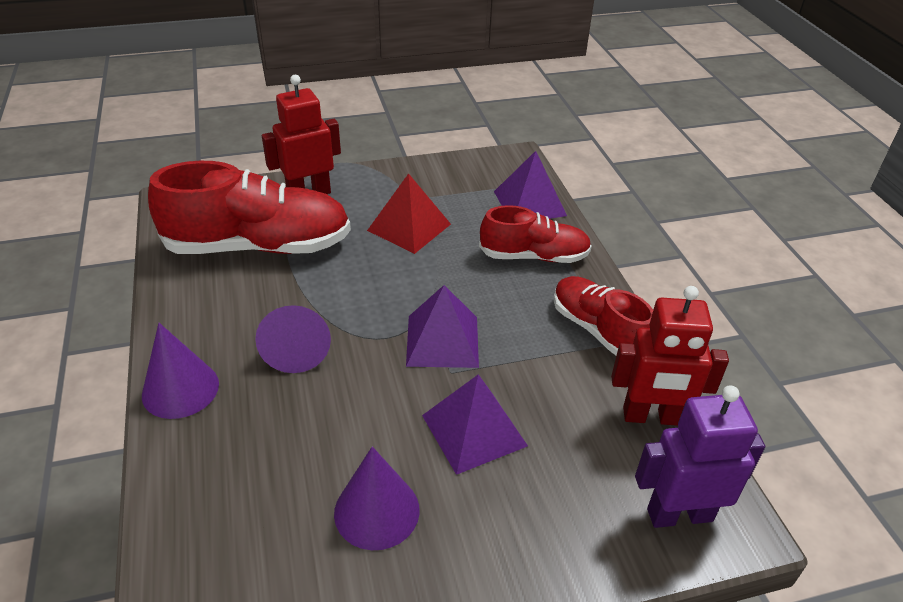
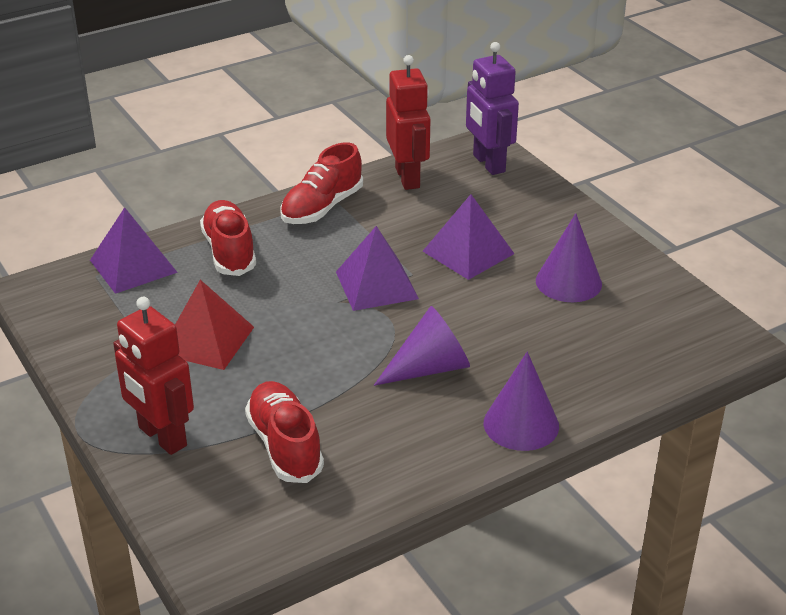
camera: 105 degrees left, 5 degrees down
red shoe [148,161,351,254] -> red shoe [245,381,324,483], size x0.59

